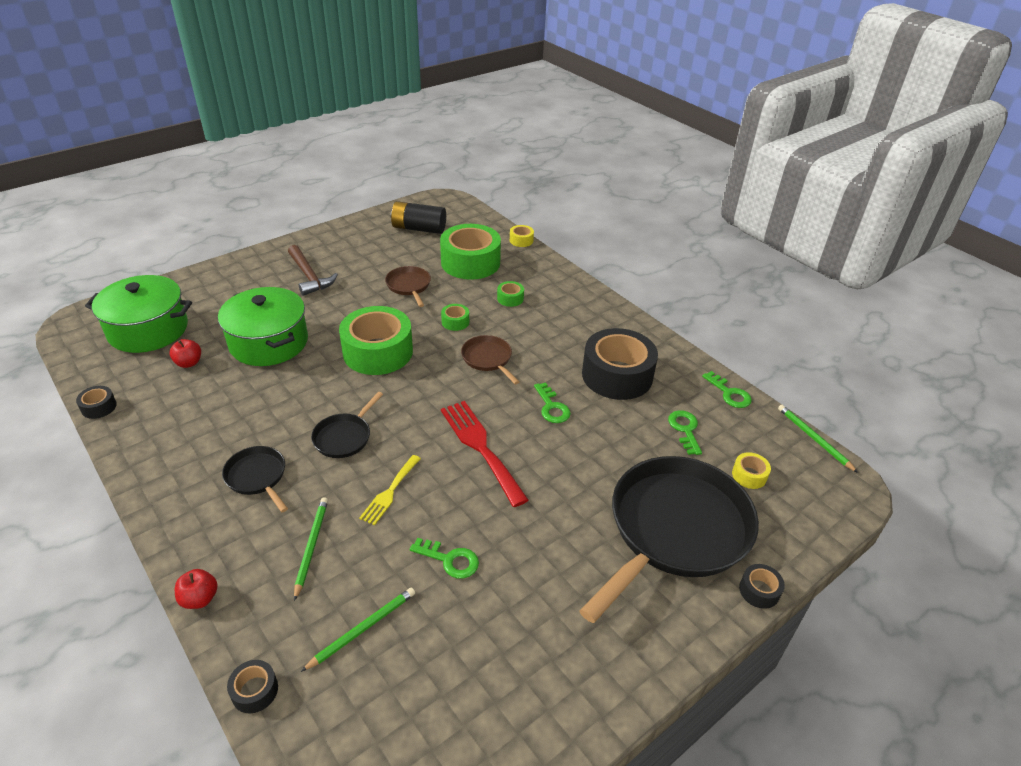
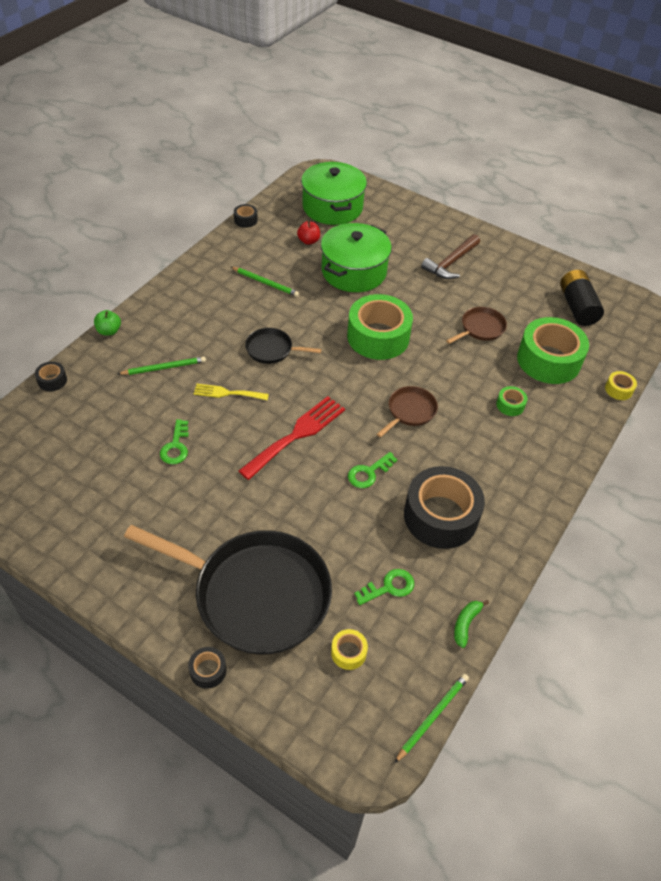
camera: 70 degrees right, 10 degrees up
red apple [175,569,218,609] -> green apple [94,310,121,336]
black pan [222,446,288,512] -> none
green pencil [301,587,415,672] -> green pencil moved to [231,267,299,297]
green tape [441,304,469,331] -> none
green key [702,371,752,408] -> green banana [454,600,489,648]

